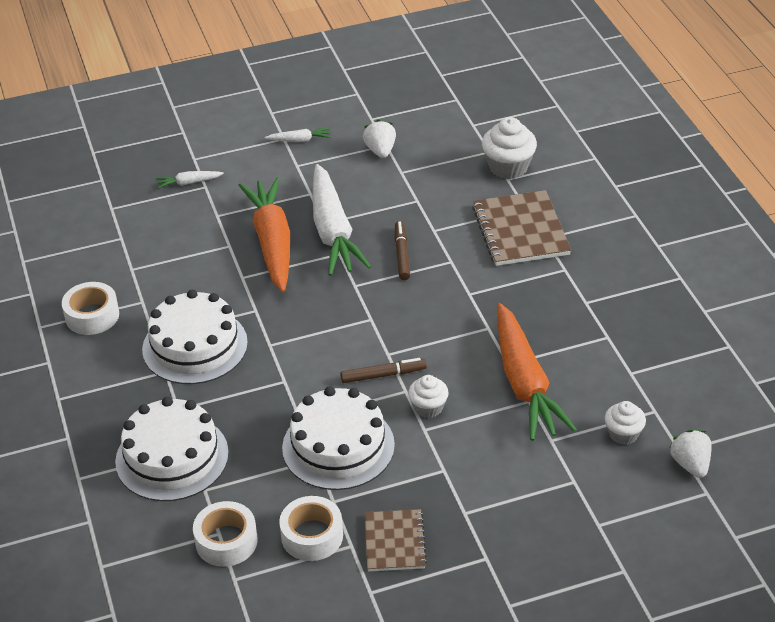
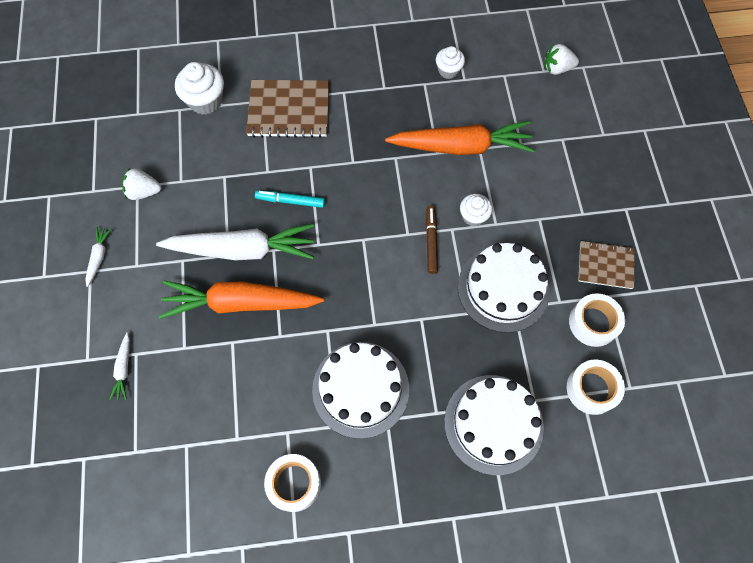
camera: 80 degrees left, 25 degrees up
brown marker [395,221,410,280] -> turquoise marker [255,190,325,208]
white cupcake [605,401,646,445] -> white cupcake moved to [436,46,465,79]

